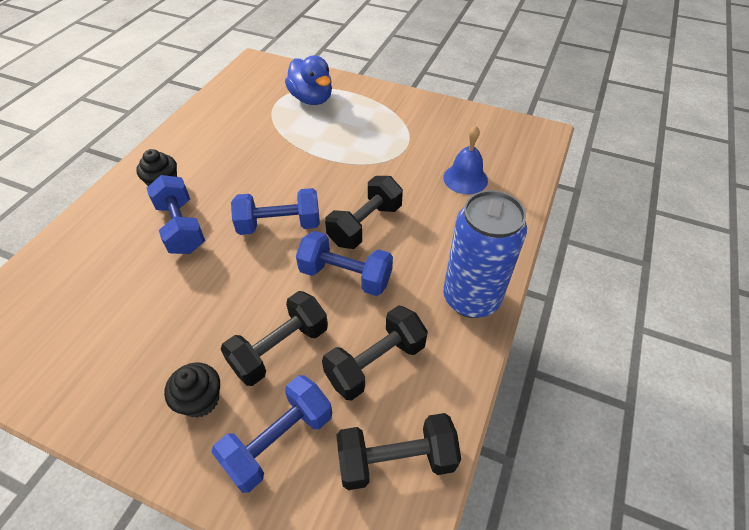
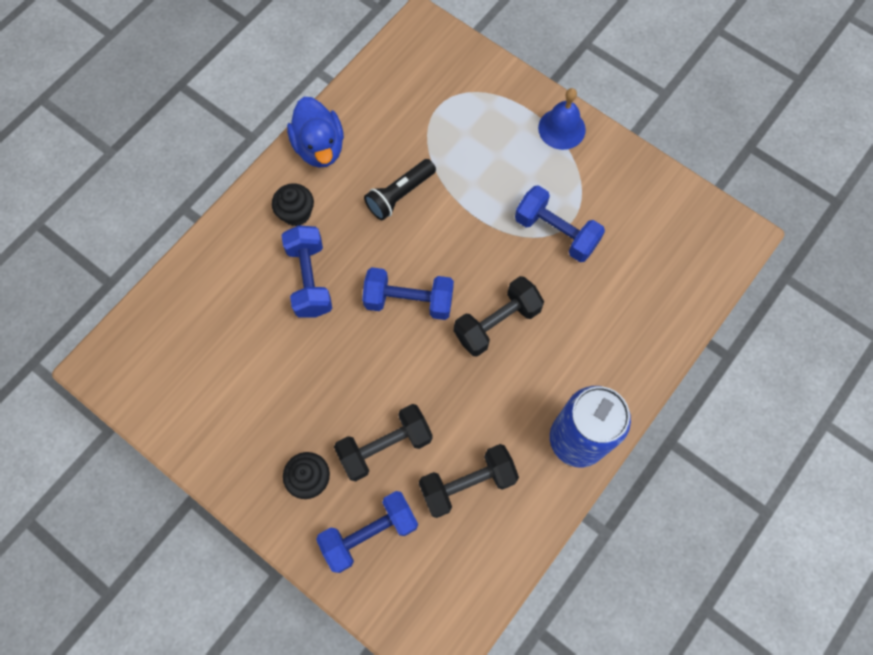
camera: 15 degrees right, 20 degrees up
blue duck [285,55,332,105] -> blue duck moved to [287,97,344,168]
blue dumbbell [296,231,393,296] -> blue dumbbell moved to [515,185,605,262]
black dumbbell [336,413,461,490] -> none
blue bell [443,126,488,195] -> blue bell moved to [538,88,586,150]
none -> black flashlight [364,159,436,220]

